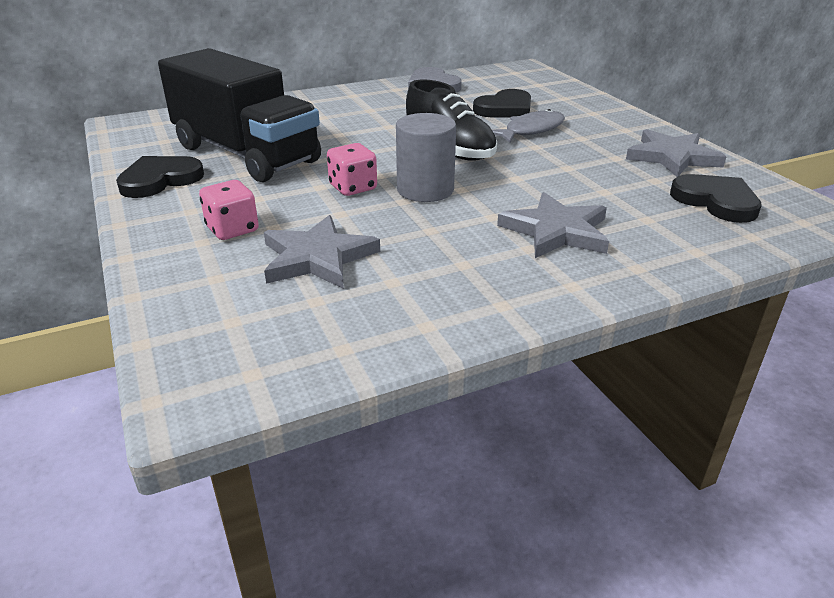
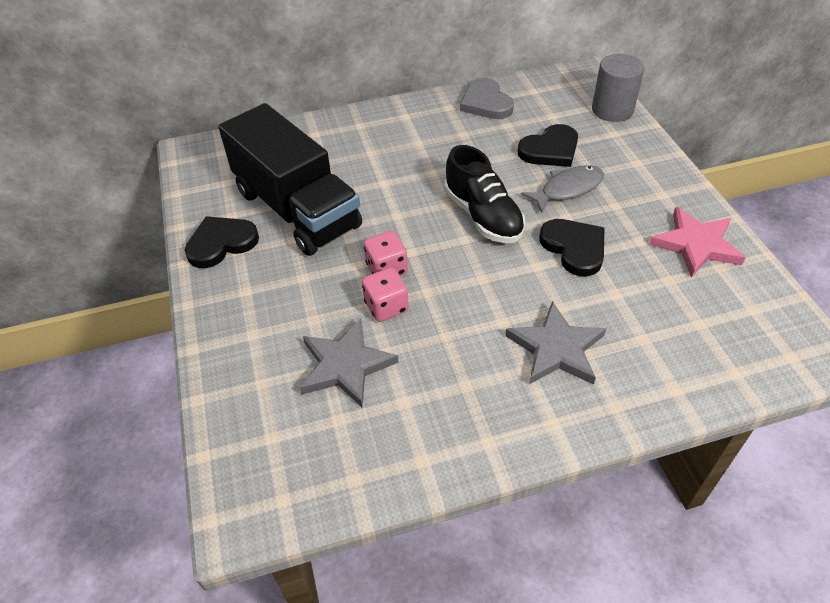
camera: 10 degrees right, 15 degrees up
pink dice [199,180,259,240] -> pink dice moved to [362,267,409,322]
grey cylinder [396,113,456,202] -> grey cylinder moved to [592,54,645,122]
grey star [626,129,726,177] -> pink star [649,207,746,278]
black heart [670,174,762,223] -> black heart moved to [539,219,604,276]

